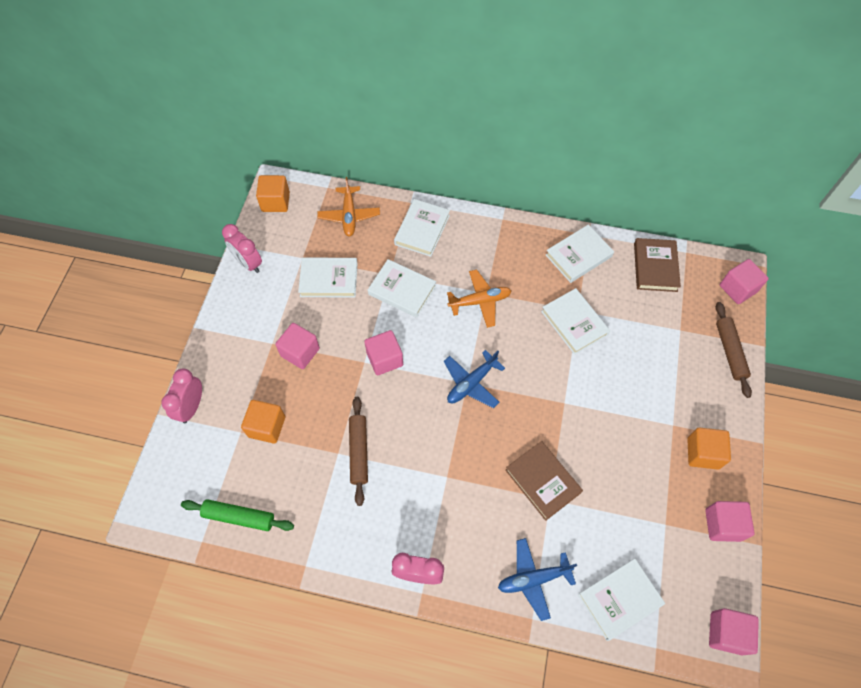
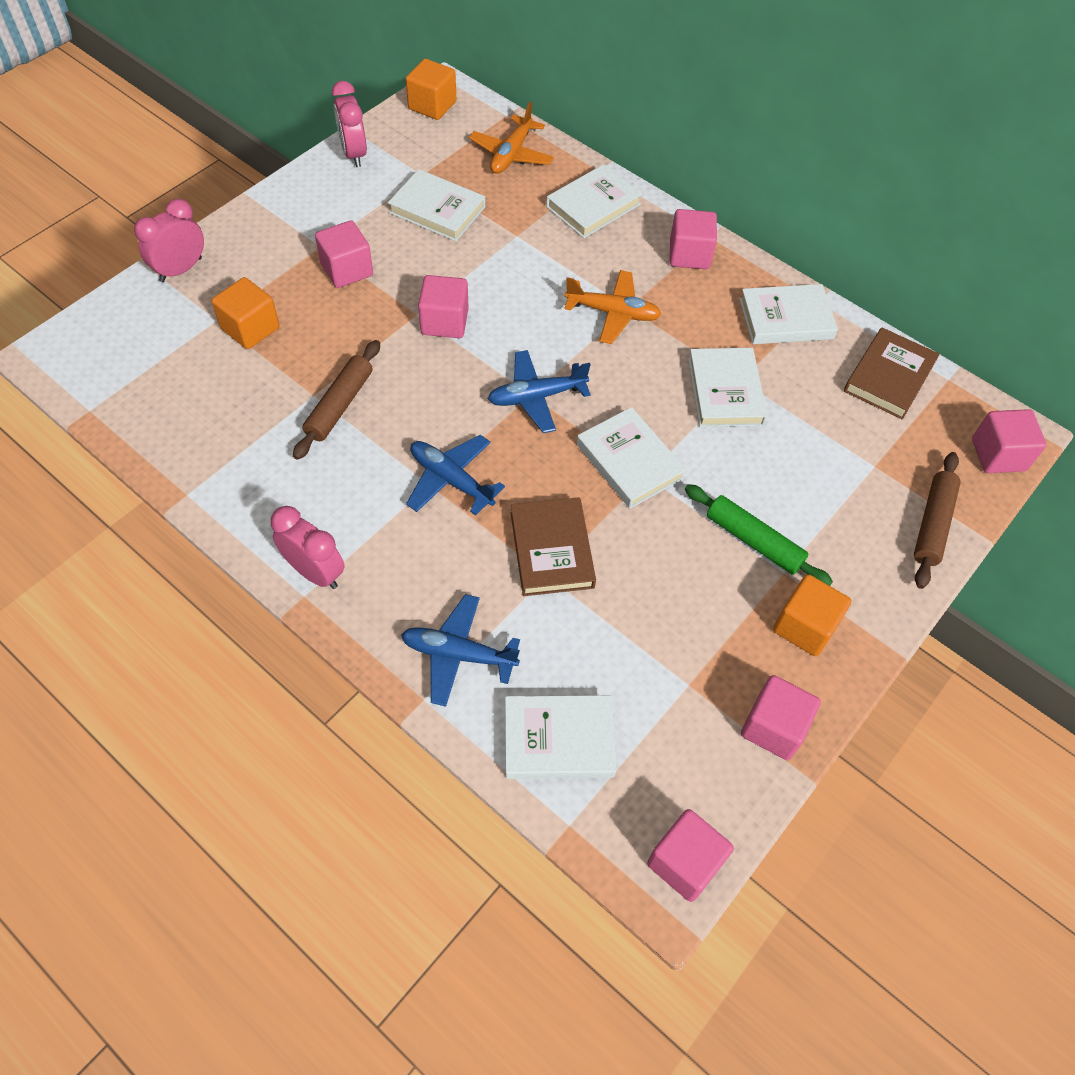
camera: 25 degrees right, 5 degrees down
green rolling pin [181,499,294,531] -> green rolling pin moved to [685,484,833,586]
white book [368,259,436,318] -> white book moved to [577,407,686,509]
none -> blue plane [406,435,505,516]
none -> pink cube [670,209,717,269]

